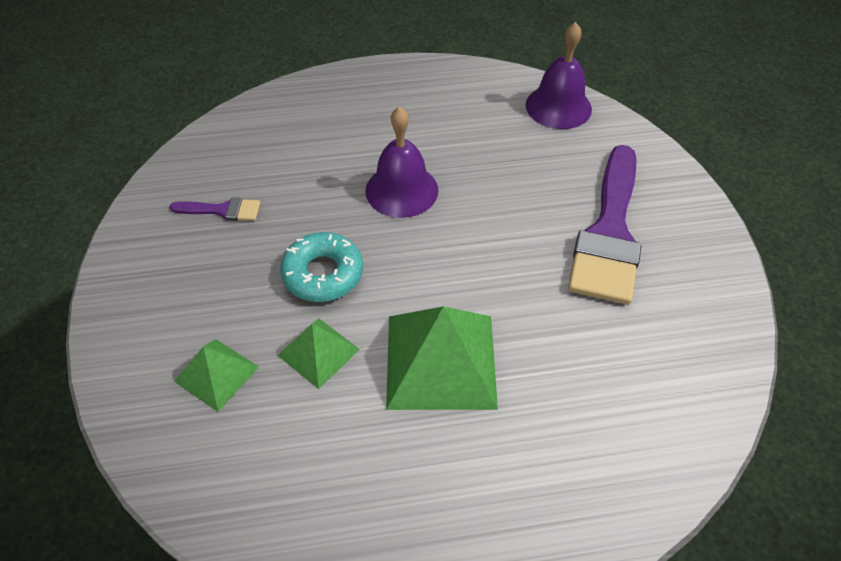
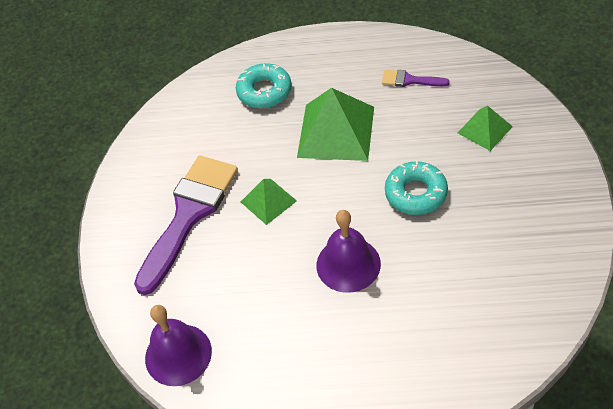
camera: 165 degrees left, 0 degrees up
purple brush [170,198,260,221] -> purple brush moved to [382,70,450,87]
green pyramid [277,318,360,389] -> green pyramid moved to [241,179,297,225]
none -> turquoise donut [236,63,292,108]

